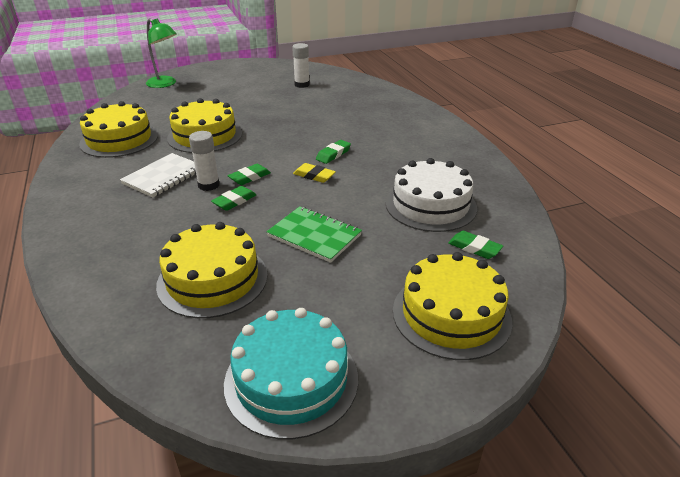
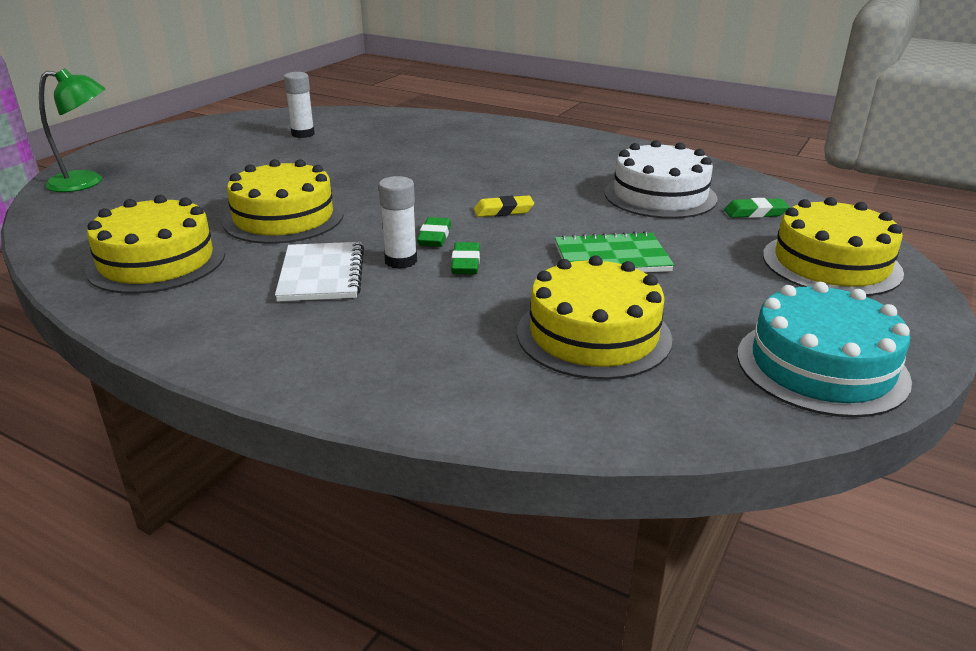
camera: 40 degrees left, 5 degrees down
green eraser [316,140,351,164] -> none

